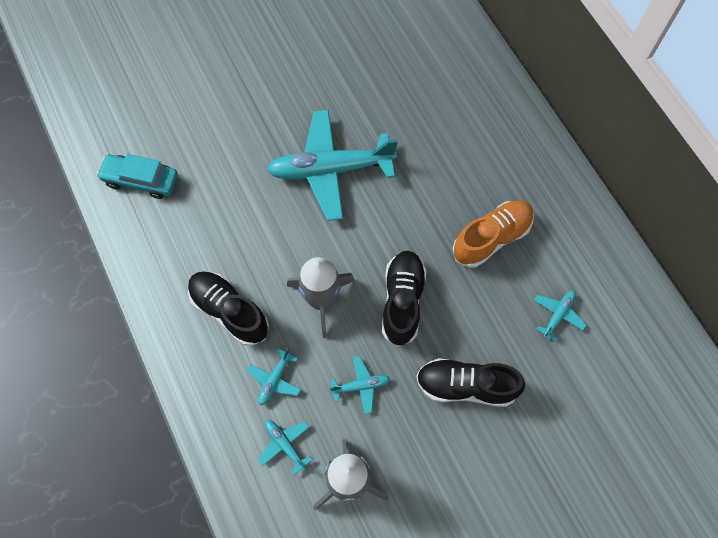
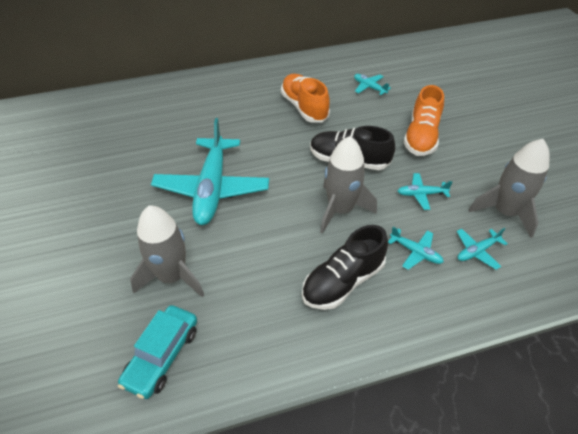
camera: 80 degrees left, 20 degrees down
turquoise plane [330,356,390,414] -> turquoise plane turned 90 degrees counterclockwise [398,173,452,210]
black shoe [416,358,525,407] -> orange shoe [403,85,444,156]
none -> grey rocket [130,206,204,297]

